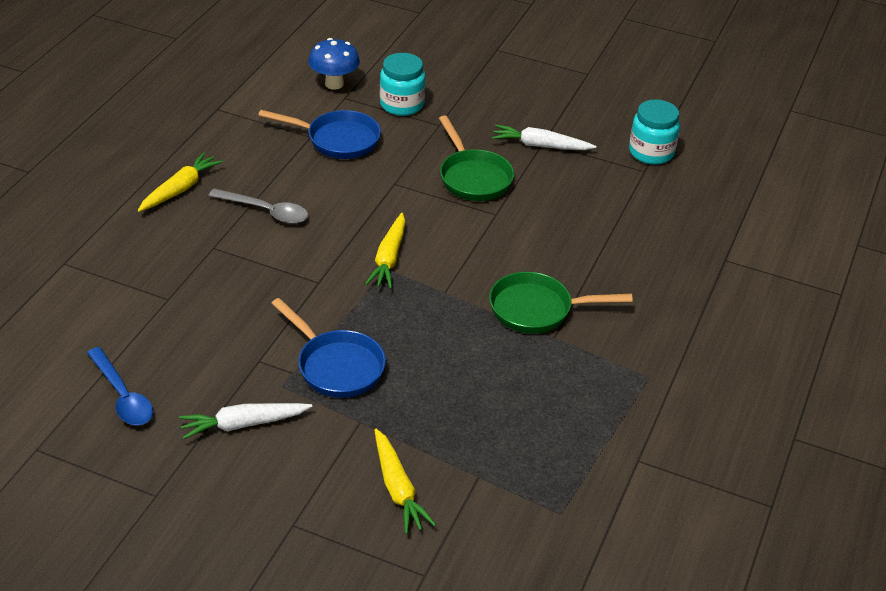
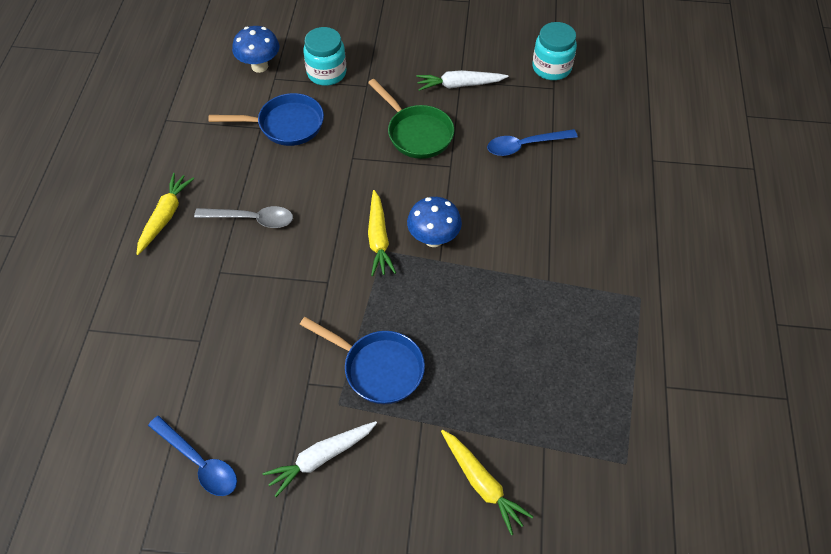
camera: 15 degrees left, 15 degrees up
green pan [489,272,633,334] -> none
none -> blue mushroom [407,197,462,247]
none -> blue spoon [487,129,578,156]

